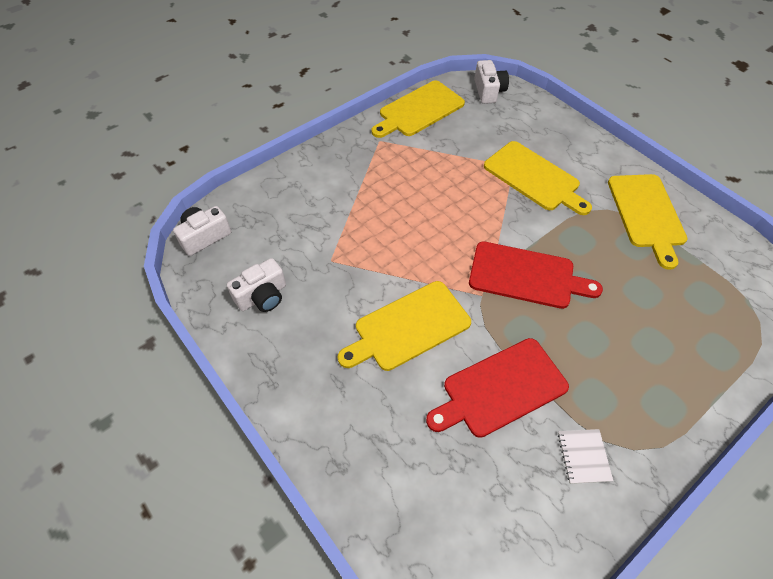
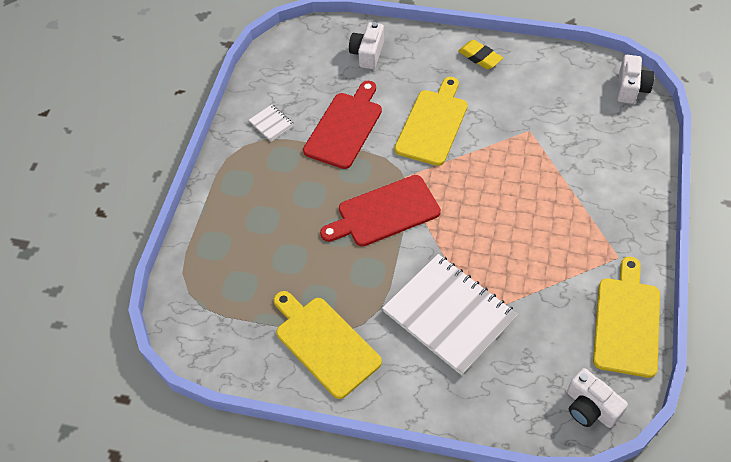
camera: 145 degrees right, 0 degrees up
white camera [227,258,286,312] -> white camera moved to [349,22,384,69]
yellow cutting board [484,141,592,215] -> white notebook [382,254,518,375]
none -> yellow eraser [458,40,503,70]

